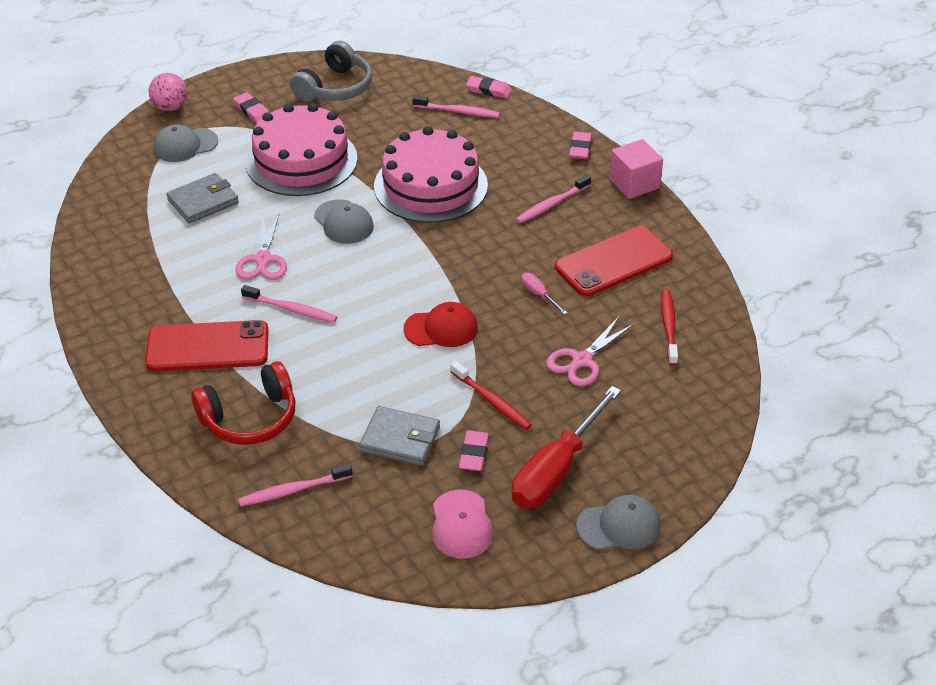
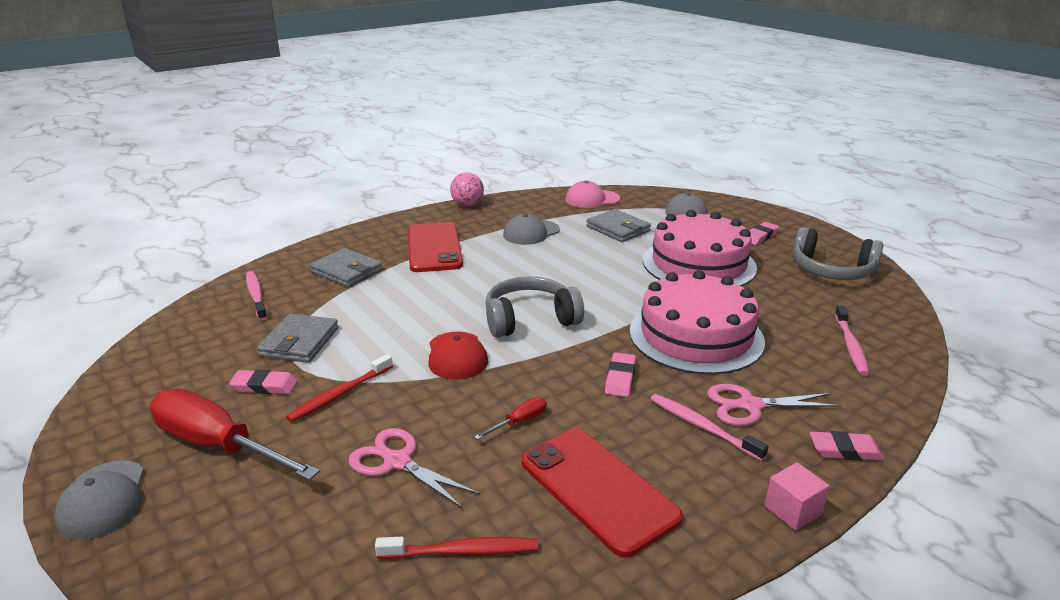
camera: 85 degrees right, 15 degrees down
pink ball [149,73,187,111] -> pink ball moved to [450,172,484,206]
red headphones [191,361,295,445] -> grey wallet [310,248,383,287]
pink scissors [235,215,287,280] -> pink scissors moved to [707,384,841,426]
pink toothbrush [241,285,337,323] -> none
grey cap [314,199,374,244] -> grey cap moved to [503,214,560,245]
pink cap [432,490,494,559] -> pink cap moved to [565,180,620,208]
pink eraser [466,76,512,98] -> pink eraser moved to [605,352,636,397]
pink screwdriver [521,273,567,315] -> red screwdriver [474,397,547,440]
pink cube [609,139,663,199] -> pink cube [765,463,829,531], size x0.66
none -> grey headphones [485,277,584,338]

